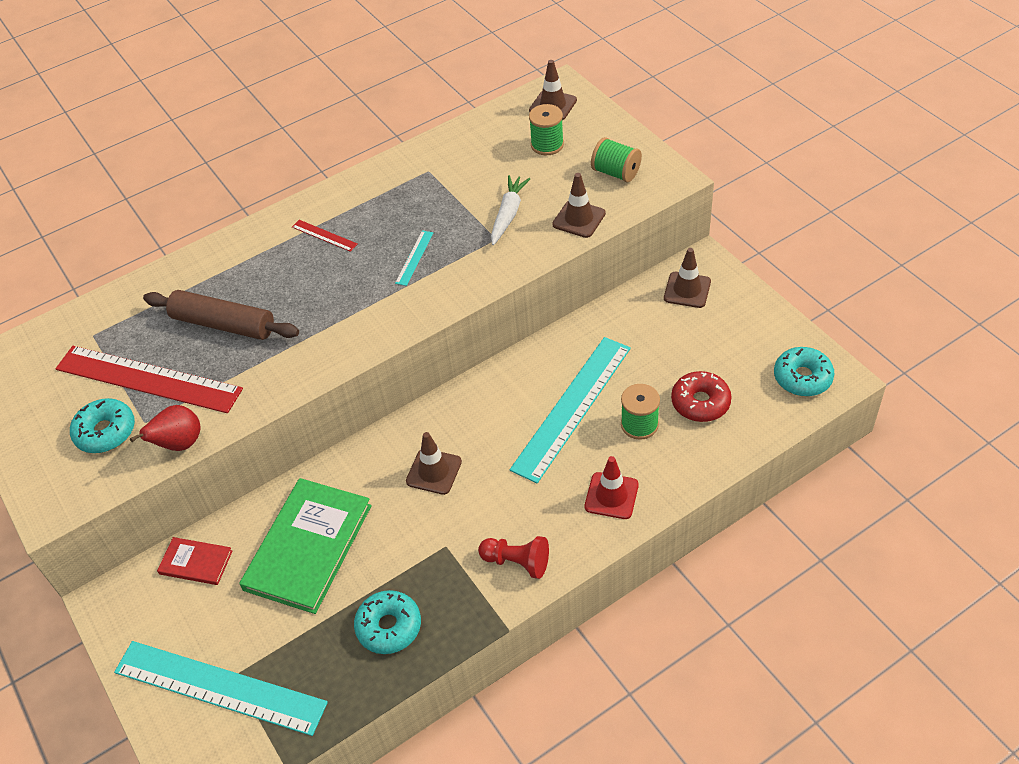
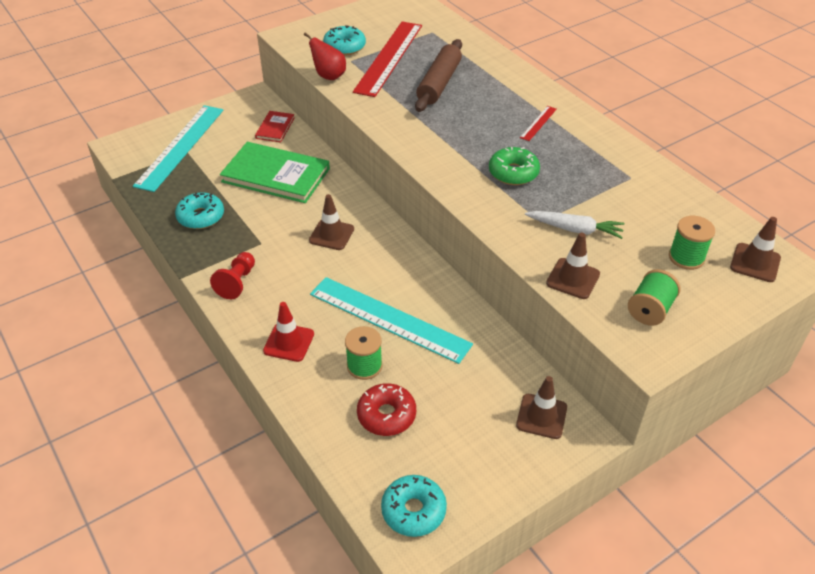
camera: 85 degrees right, 5 degrees down
turquoise ruler [395,230,433,286] -> green donut [489,147,540,185]

